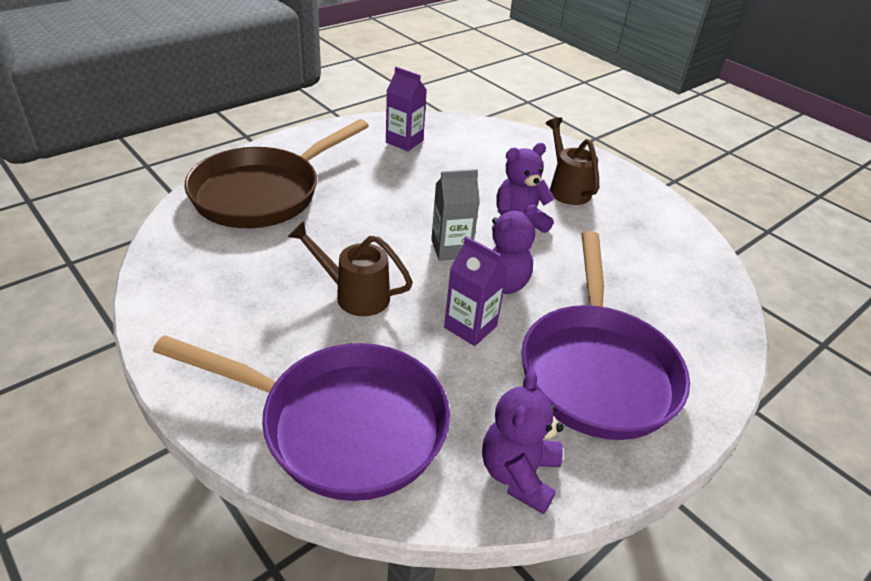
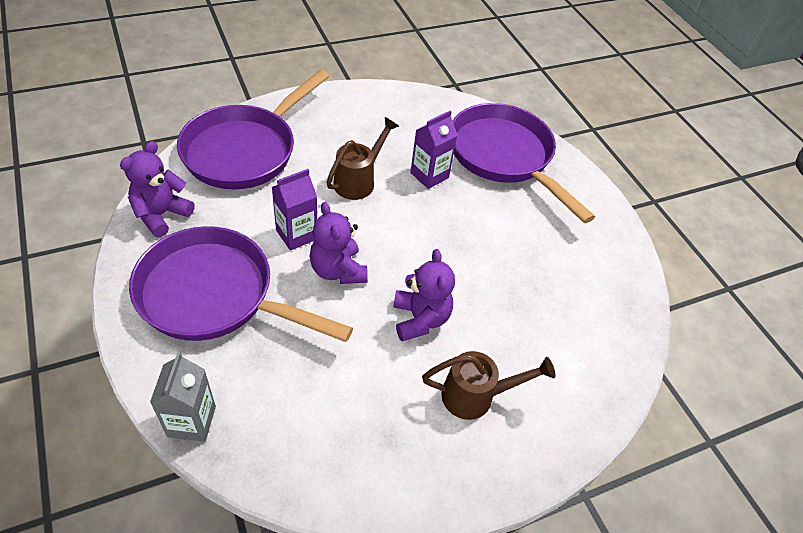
camera: 105 degrees right, 10 degrees up
brown pan [184,119,369,228] -> purple pan [453,103,595,223]
purple carton [386,67,427,151] -> purple carton moved to [410,111,458,189]
grey carton [431,169,480,261] -> grey carton moved to [150,352,216,442]
purple teddy bear [482,370,564,514] -> purple teddy bear turned 90 degrees counterclockwise [120,141,194,237]

